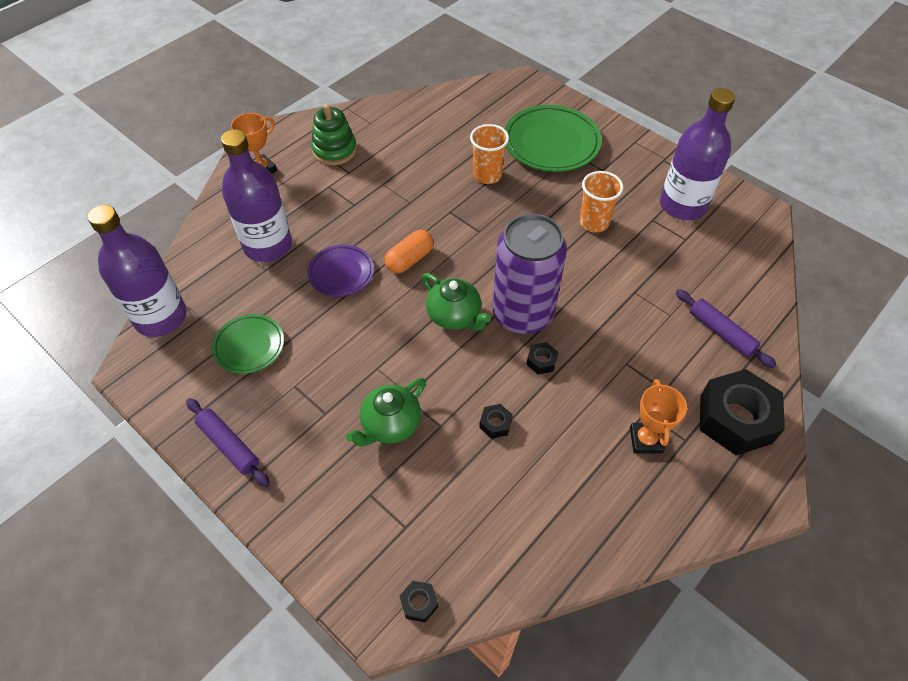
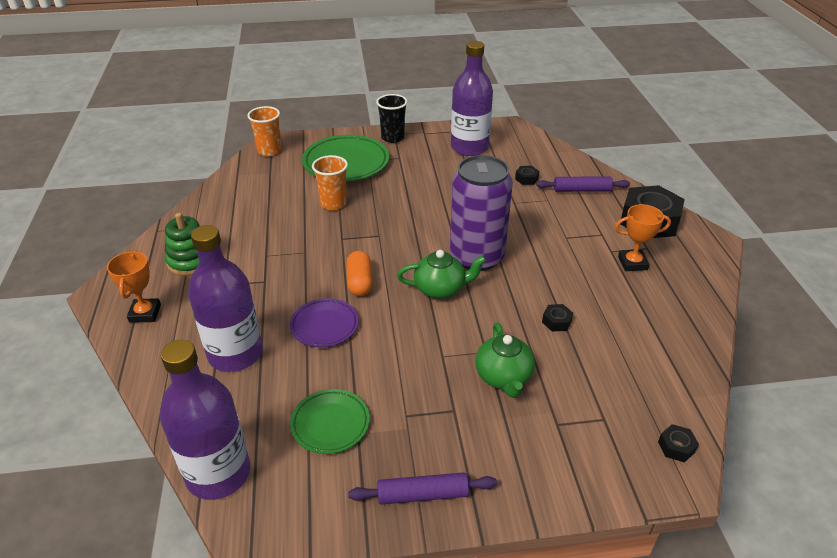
camera: 50 degrees left, 15 degrees down
black nut [526,342,558,375] -> black nut moved to [515,166,539,185]
orange cup [579,171,623,233] -> orange cup moved to [247,106,282,156]
orange trophy [630,379,687,454] -> orange trophy turned 45 degrees counterclockwise [615,204,671,271]
none -> black cup [376,94,407,143]

